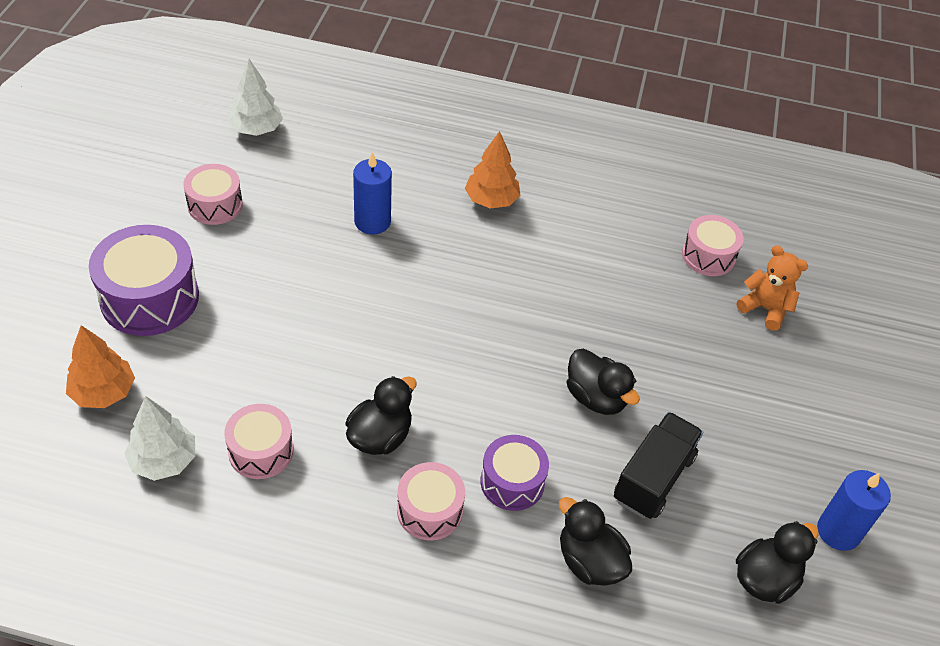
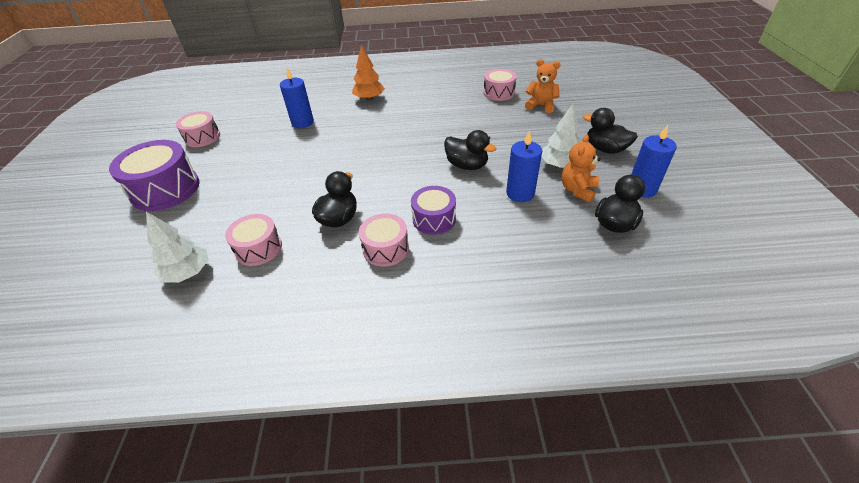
camera: 10 degrees left, 5 degrees down
orange tree [66,325,135,408] -> none
white tree [228,59,283,136] -> white tree moved to [541,104,581,168]
black duck [559,497,632,586] -> black duck moved to [583,108,638,154]
black truck [614,412,703,519] -> blue candle [506,130,542,202]
none -> orange teddy bear [562,134,601,202]

